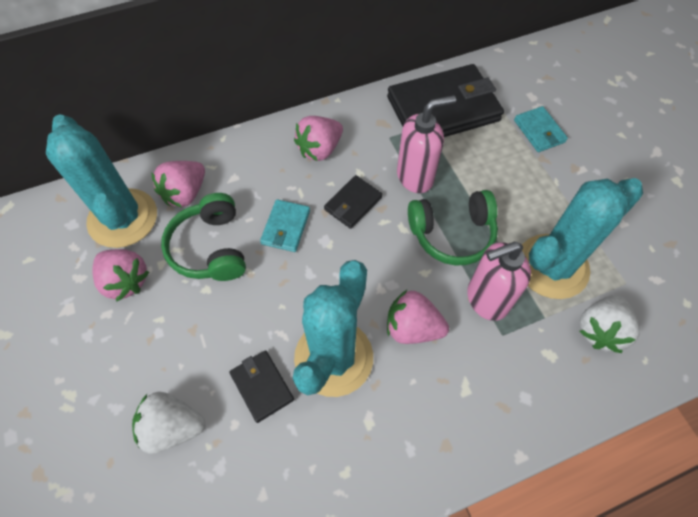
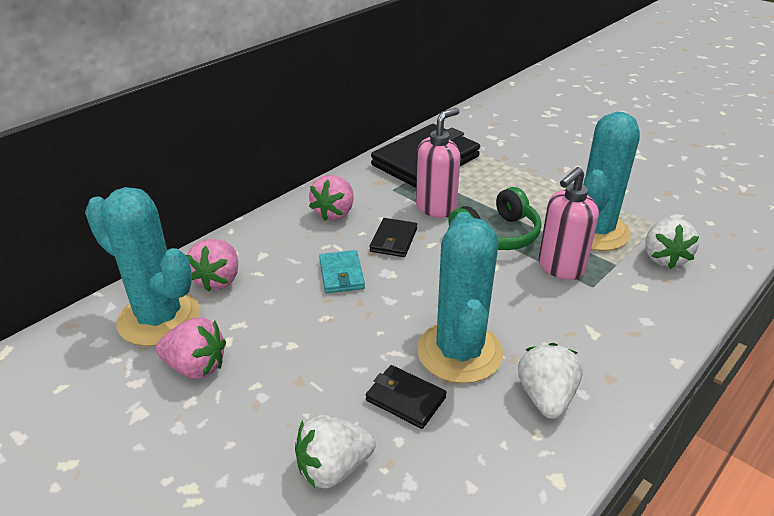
camera: 25 degrees left, 25 degrees down
green headphones [161,193,246,281] -> none
pink strawberry [387,290,449,344] -> none
turquoise wallet [514,106,568,152] -> none
none -> white strawberry [518,343,583,419]

